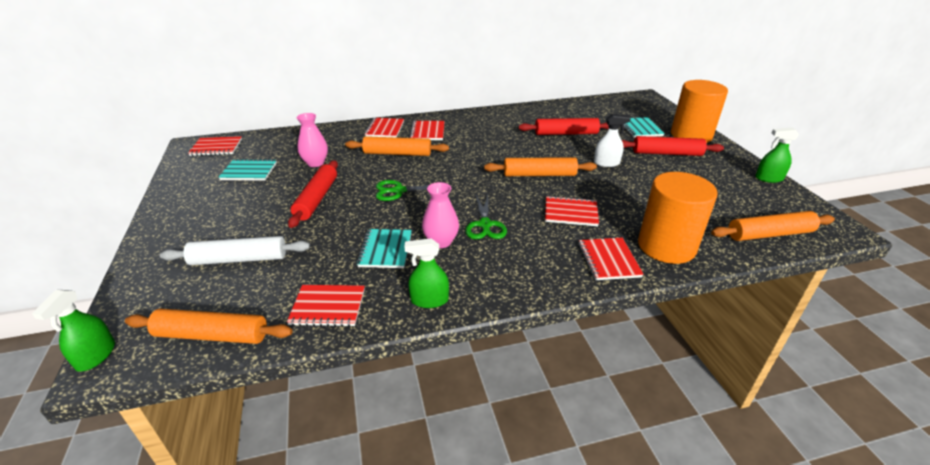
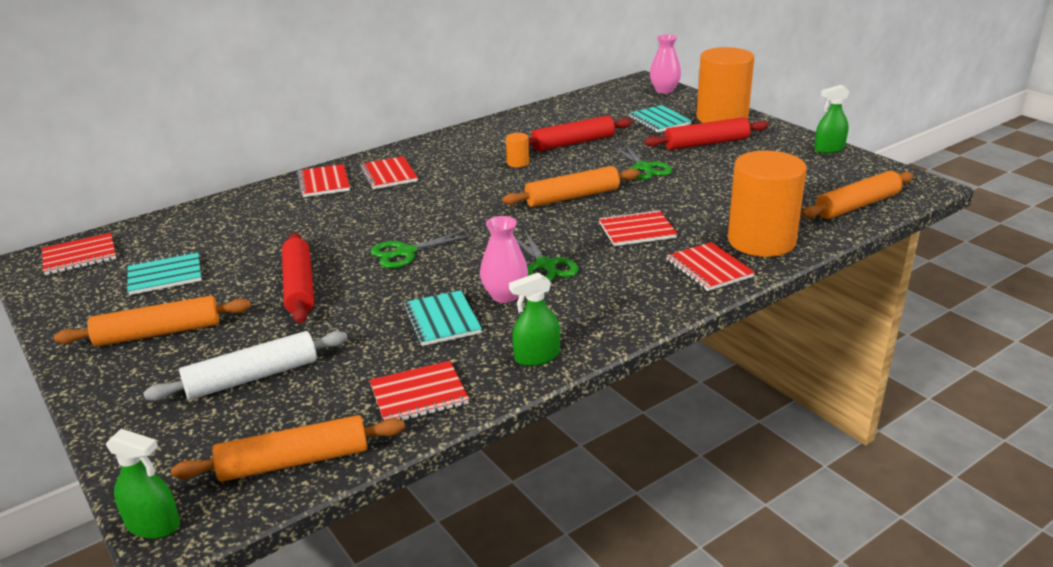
camera: 20 degrees left, 5 degrees down
green spray bottle [32,290,115,372] -> green spray bottle turned 60 degrees counterclockwise [106,429,180,539]
pink vase [297,113,328,167] -> pink vase moved to [650,35,681,94]
orange rolling pin [345,136,449,156] -> orange rolling pin moved to [54,296,251,347]
white spray bottle [594,113,631,167] -> green scissors [611,143,673,180]
none -> orange cylinder [506,133,529,167]

